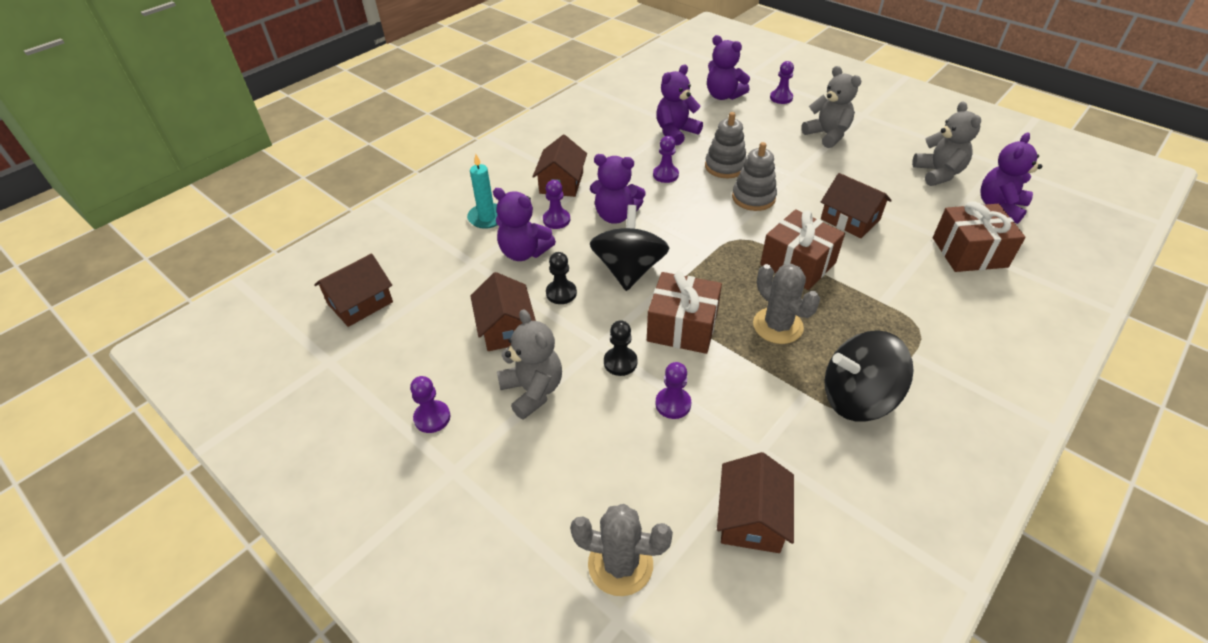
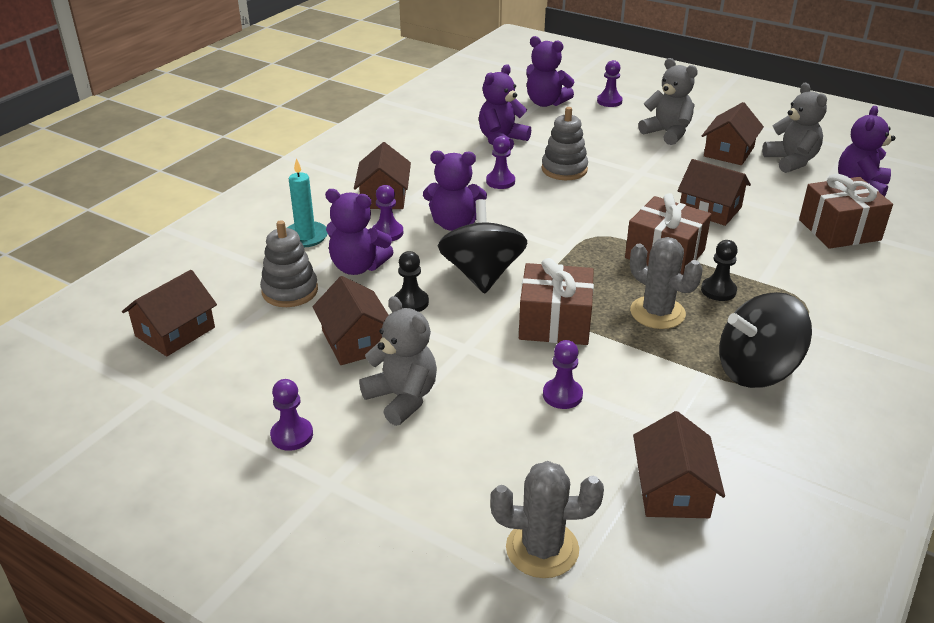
camera: 10 degrees left, 10 degrees down
black pawn [604,320,638,376] -> black pawn moved to [701,240,738,301]
grey stacking toy [732,142,777,211] -> grey stacking toy moved to [260,220,318,307]
none -> brown house [702,102,764,165]

